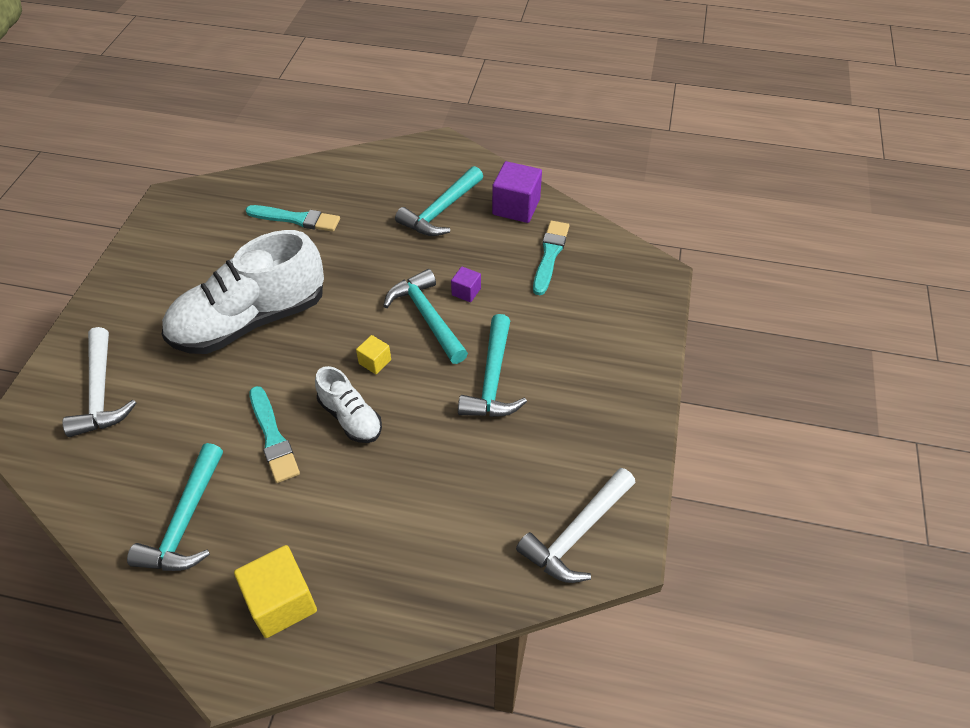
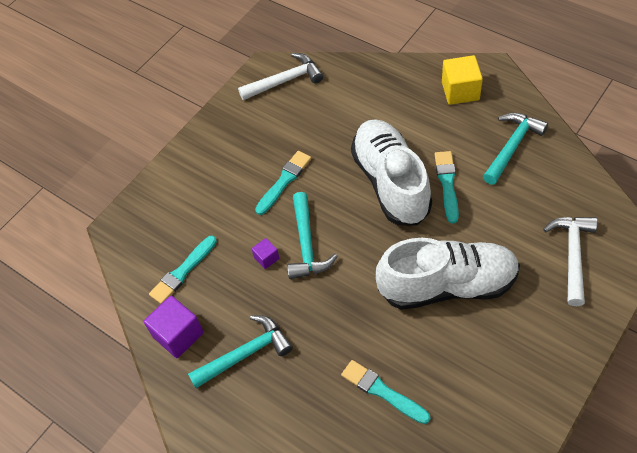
camera: 150 degrees left, 5 degrees up
white shoe [315,366,382,443] -> white shoe [351,119,432,226], size x2.04
yellow cube [356,335,391,374] -> none
turquoise hammer [458,314,527,417] -> turquoise brush [255,151,311,215]

